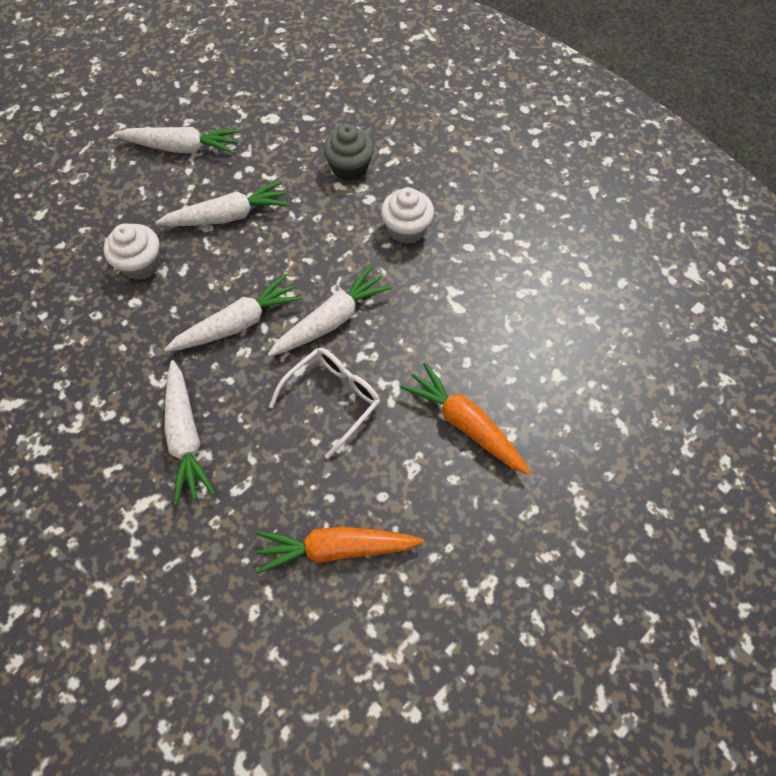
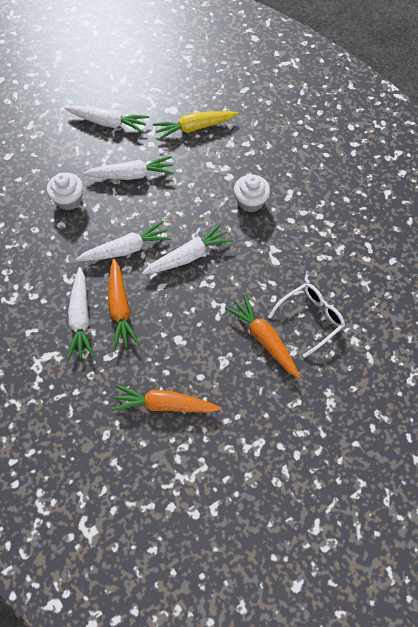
camera: 10 degrees right, 0 degrees up
white glasses [269,348,380,459] -> white glasses moved to [268,283,345,357]
grey cupcake [323,124,374,181] -> none
none -> orange carrot [108,258,140,350]
none -> yellow carrot [153,111,239,140]

